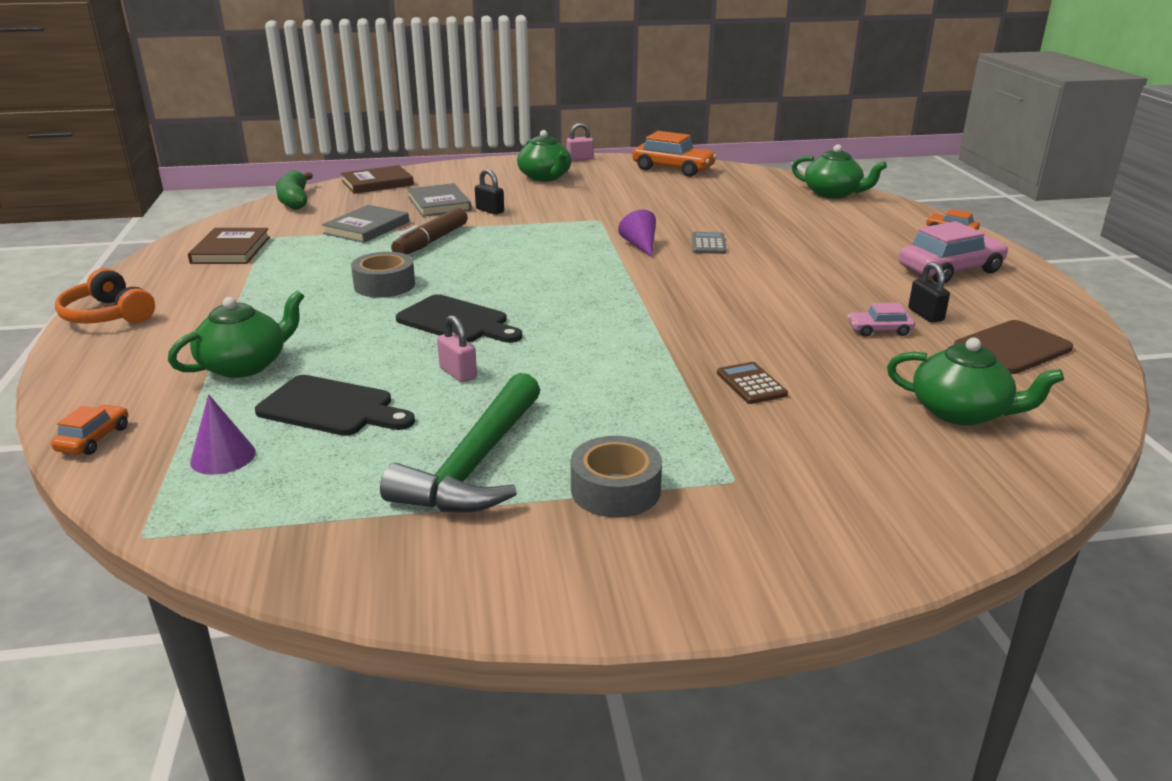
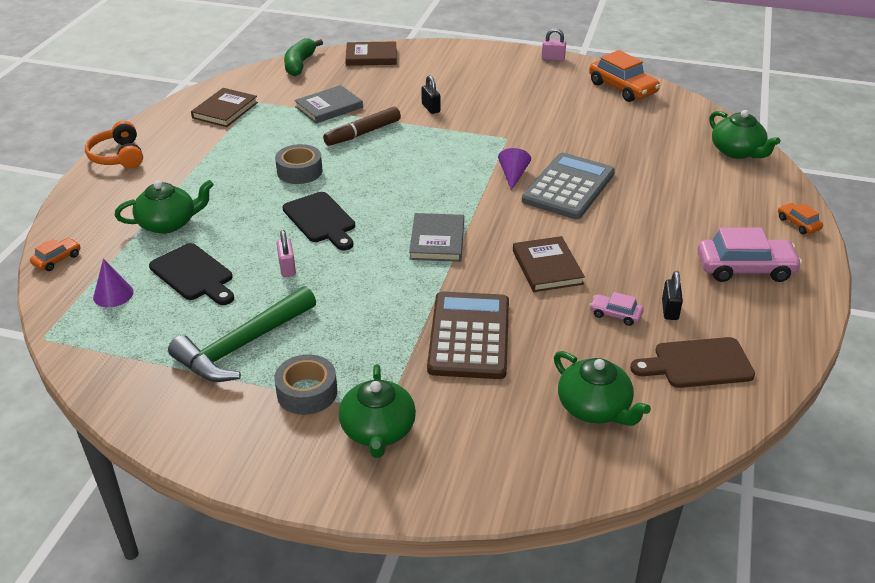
camera: 25 degrees right, 10 degrees up
grey book [407,183,471,217] -> grey book moved to [409,213,464,262]
green teapot [517,130,572,182] -> green teapot moved to [339,364,416,458]
grey calculator [692,232,726,254] -> grey calculator [522,153,615,219], size x2.25
brown calculator [717,362,788,404] -> brown calculator [427,291,509,379], size x2.25
none -> brown book [513,236,585,292]

